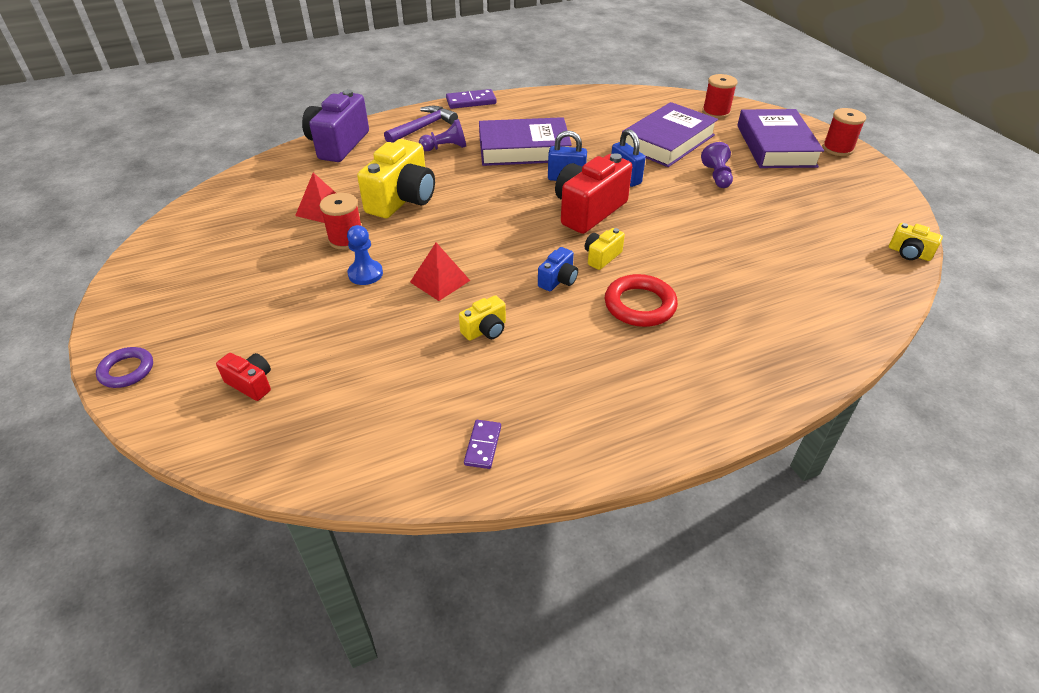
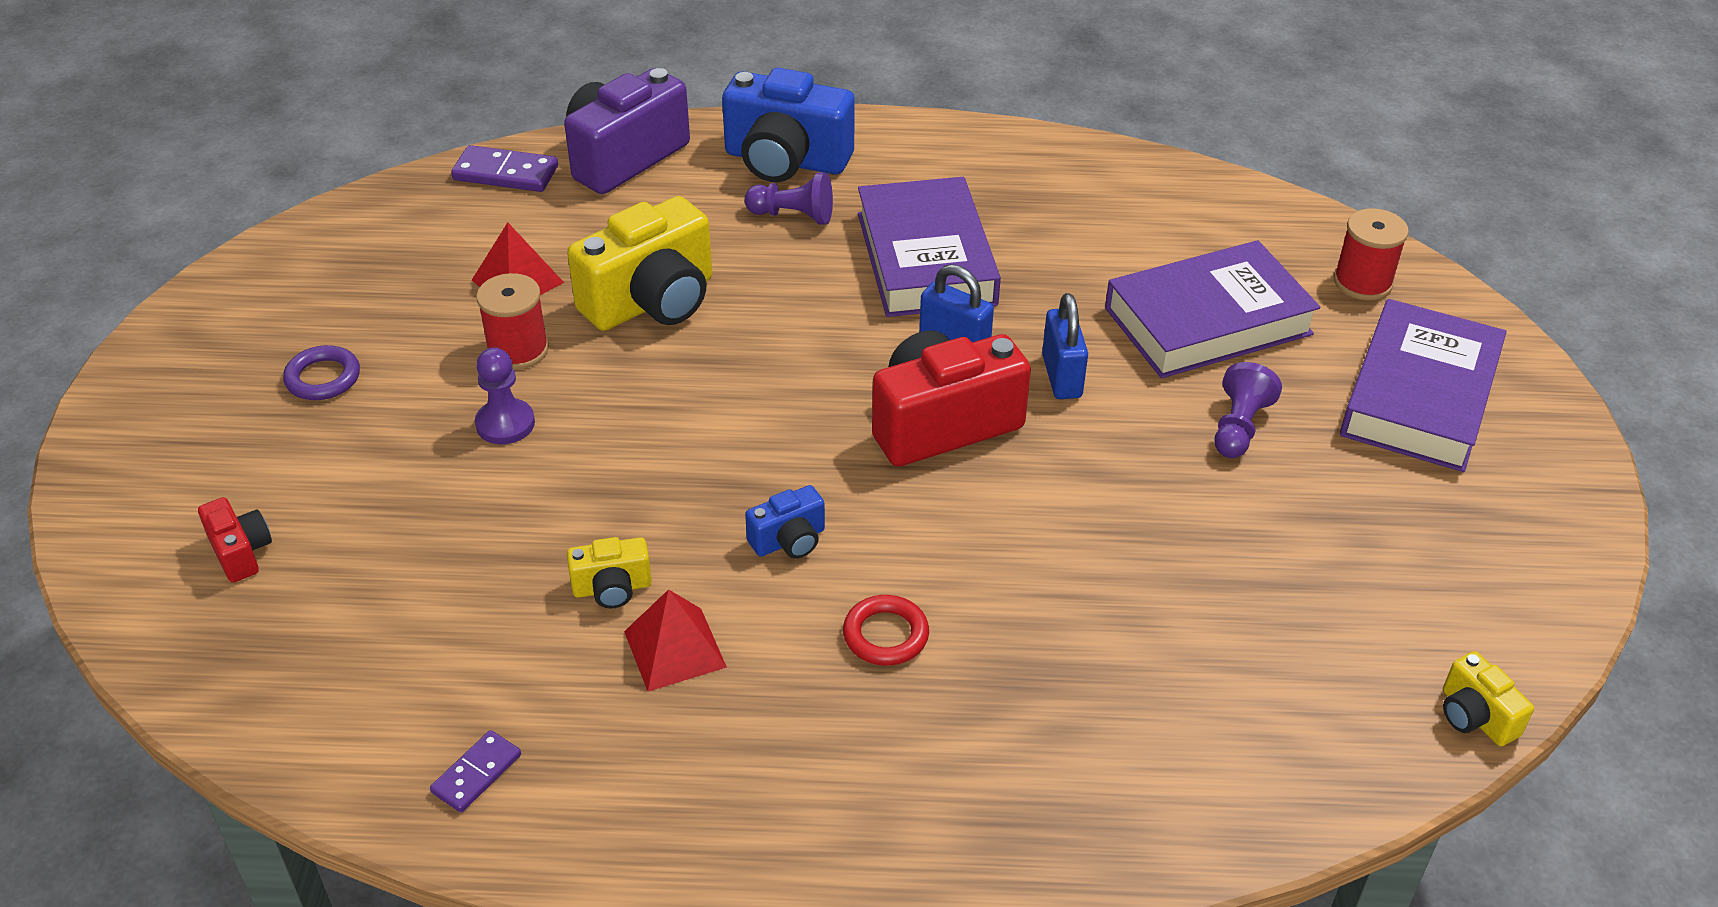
camera: 25 degrees right, 0 degrees up
purple ring [96,347,153,388] -> purple ring moved to [283,345,360,400]
blue pawn [347,225,383,285] -> purple pawn [475,348,535,444]
purple hammer [384,106,458,143] -> blue camera [722,68,855,182]
red pyramid [410,243,470,301] -> red pyramid moved to [624,589,727,692]
purple domino [446,89,497,109] -> purple domino moved to [451,145,558,192]
purple book [479,117,572,166] -> purple book turned 60 degrees clockwise [858,177,1001,317]
yellow camera [585,228,625,270] -> none
red ring [605,274,678,327] -> red ring [843,595,929,666], size x0.66
red spool [823,108,866,156] -> none

